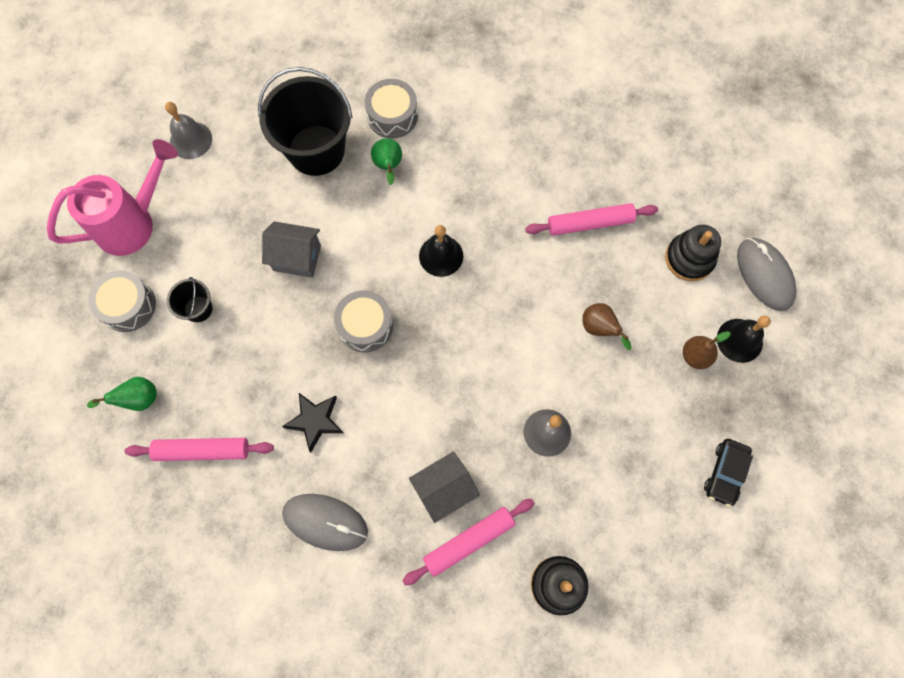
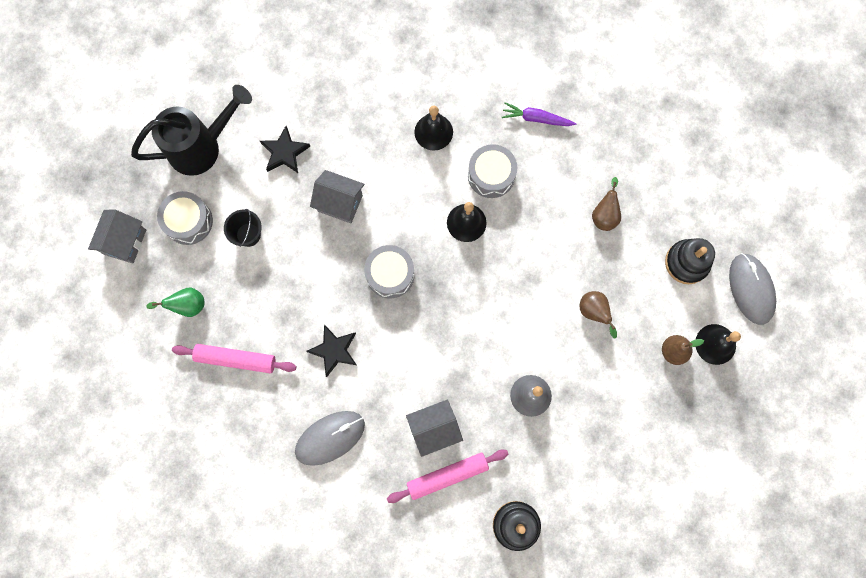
camera: 10 degrees right, 5 degrees up
pink watering can [47,139,178,256] -> black watering can [131,85,252,176]
grey bell [165,102,212,159] -> none
black bucket [258,67,352,176] -> none
grey mouse [282,494,368,551] -> grey mouse turned 60 degrees counterclockwise [295,411,365,466]
grey drum [365,79,418,138] -> grey drum moved to [468,144,517,198]
green pear [371,138,402,185] -> black bell [414,106,453,151]
pink rolling pin [525,203,658,236] -> brown pear [592,177,621,231]
black car [704,439,753,507] -> none
none -> grey house [88,209,146,264]
none -> black star [260,126,310,173]
none -> purple carrot [502,102,576,126]

